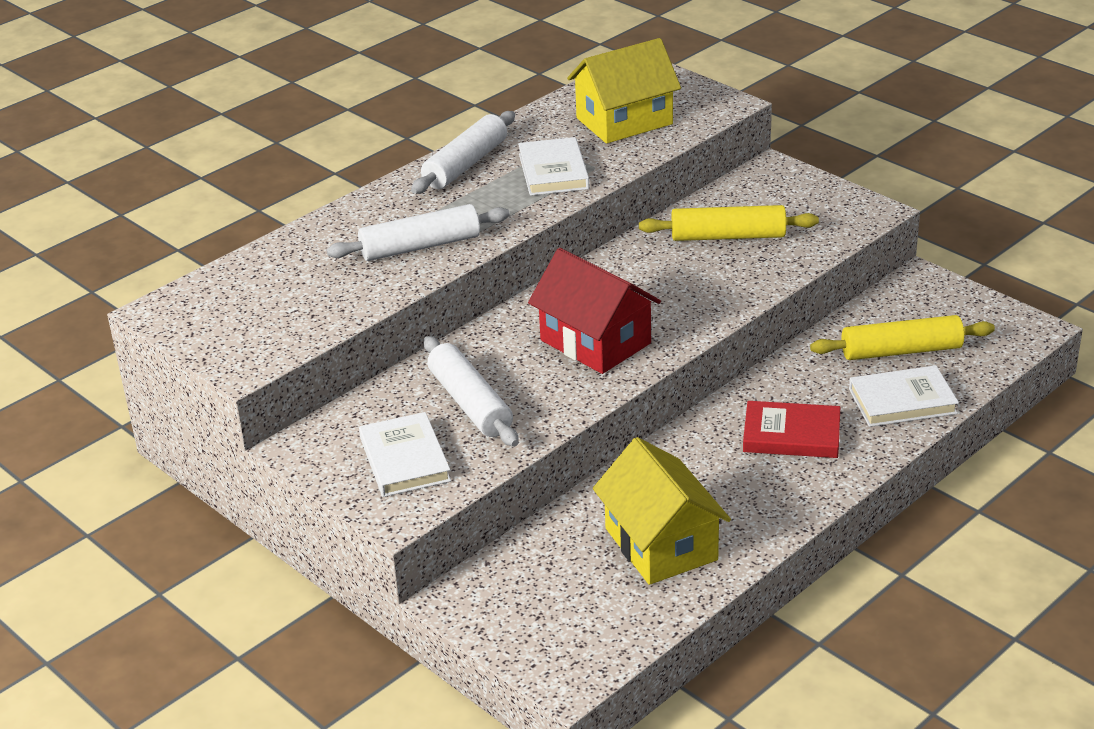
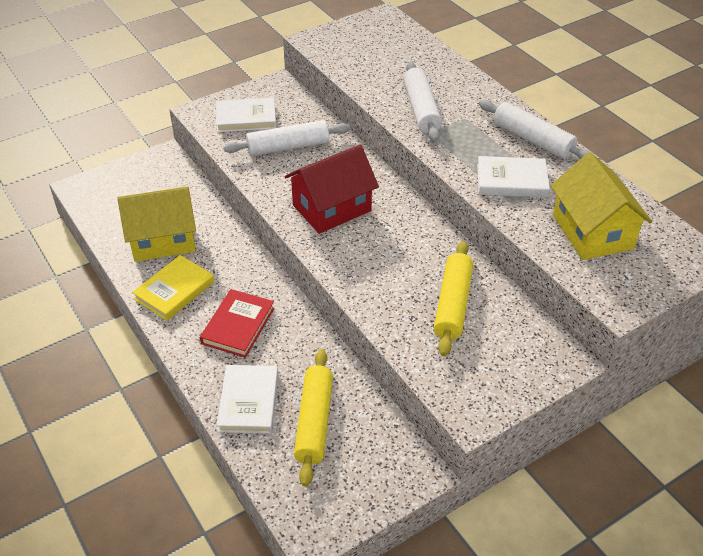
camera: 100 degrees right, 10 degrees up
none -> yellow book [132,255,214,321]

